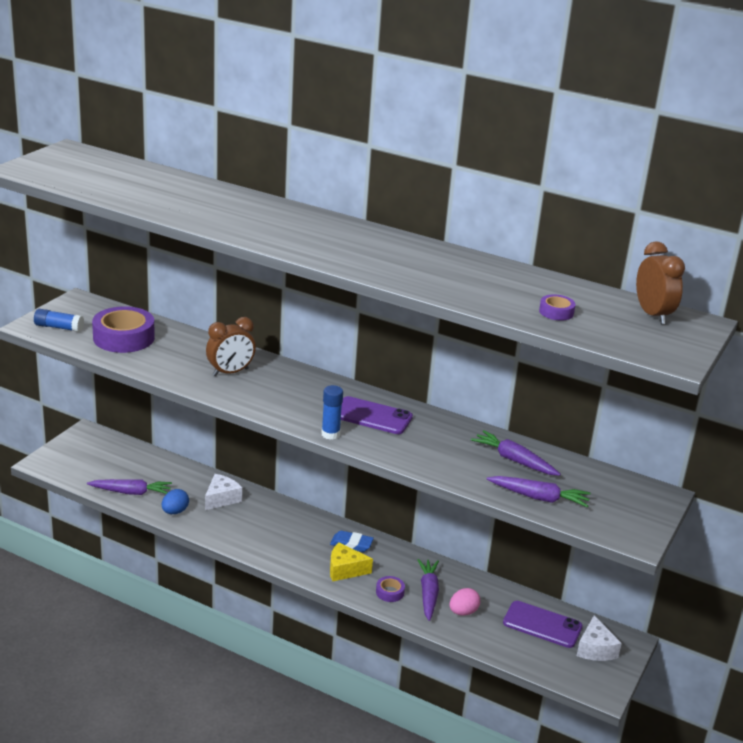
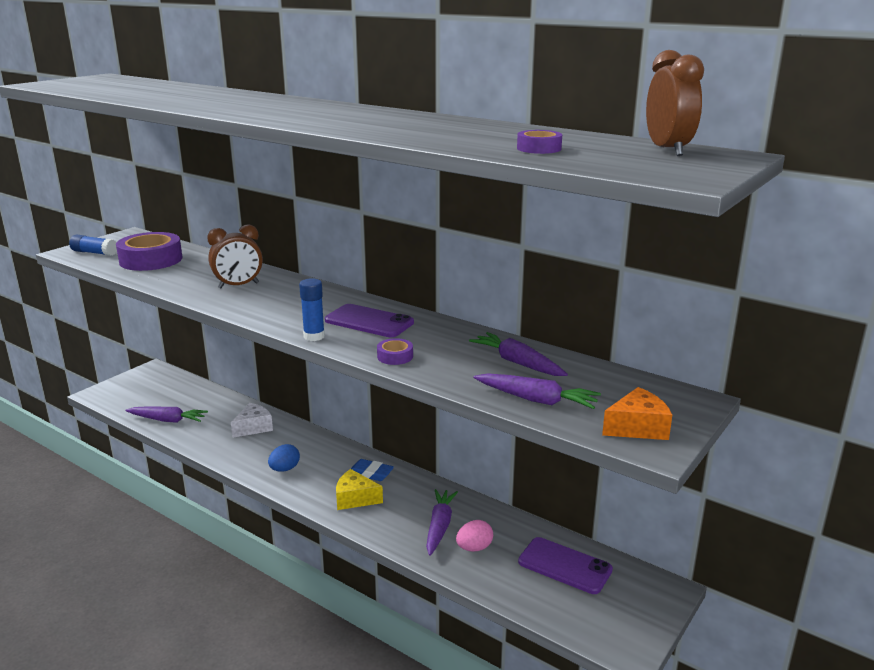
camera: 10 degrees right, 5 degrees down
blue egg [162,489,189,514] -> blue egg moved to [268,444,300,472]
purple tape [376,576,405,602] -> purple tape moved to [377,338,413,365]
white cheese [577,615,622,661] -> none
none -> orange cheese [602,387,672,440]

